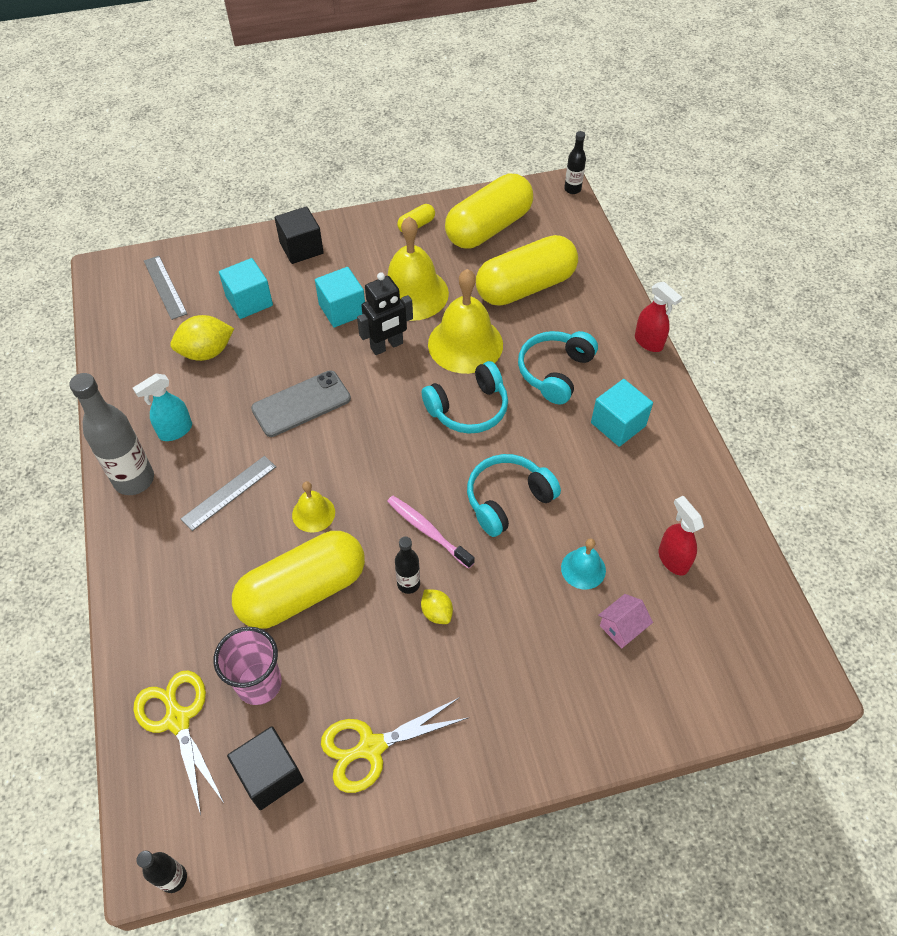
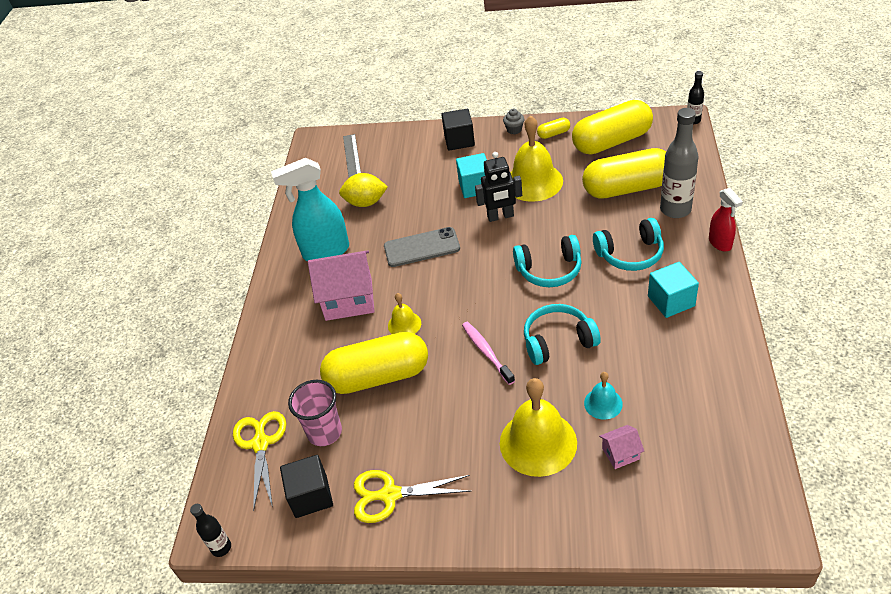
camera: 25 degrees right, 10 degrees down
grey bottle [69,373,154,495] -> grey bottle moved to [660,108,699,218]
turquoise spray bottle [133,373,192,441] -> turquoise spray bottle [271,158,349,261], size x1.78
grey ruler [181,456,276,531] -> pink house [308,251,375,321]
turquoise cube [219,258,273,319] -> none
black bottle [395,536,420,594] -> none
yellow lemon [421,589,453,624] -> none
yellow bell [428,269,503,374] -> yellow bell moved to [500,378,577,477]
turquoise headphones [518,331,598,405] -> turquoise headphones turned 150 degrees counterclockwise [593,218,664,271]
red spray bottle [659,496,704,575] -> none
none -> grey cupcake [503,108,524,134]

